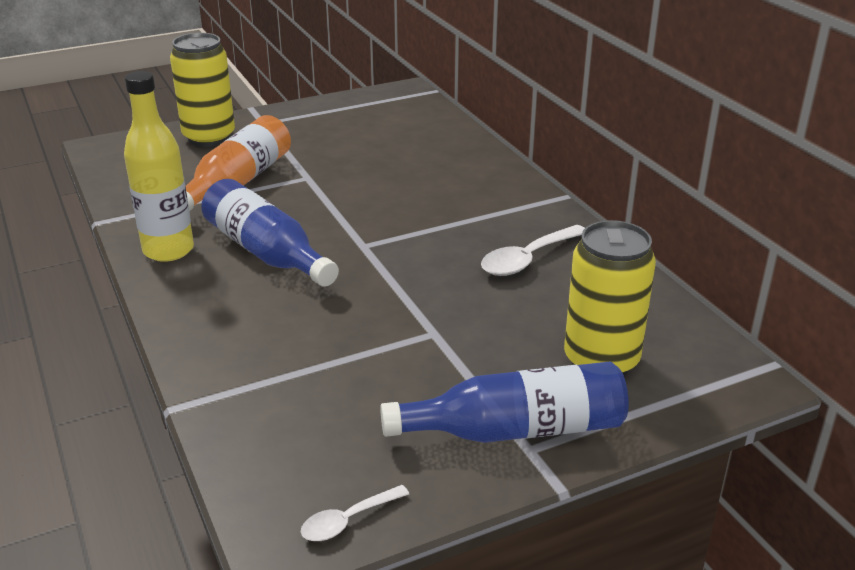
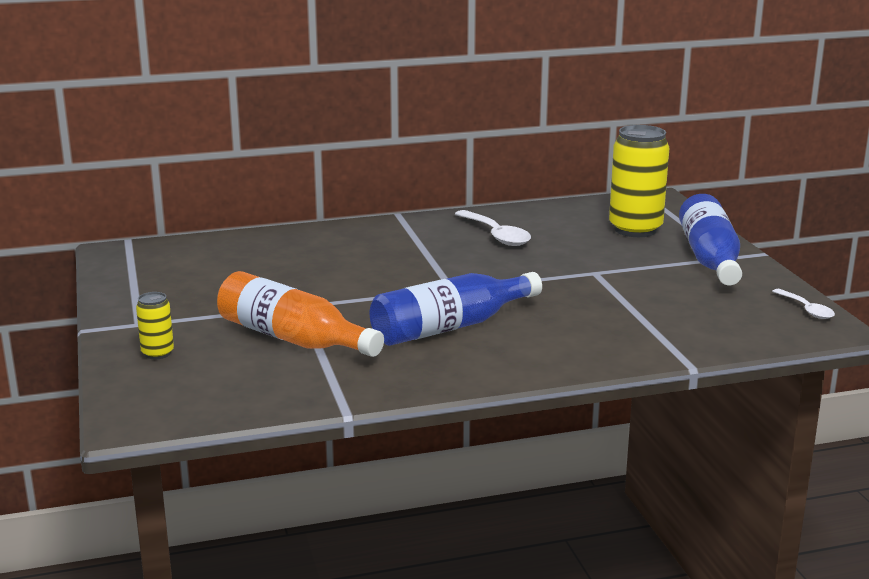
camera: 80 degrees left, 10 degrees down
yellow bottle [124,71,194,262] -> none
yellow can [170,33,235,147] -> yellow can [136,292,174,359], size x0.48

